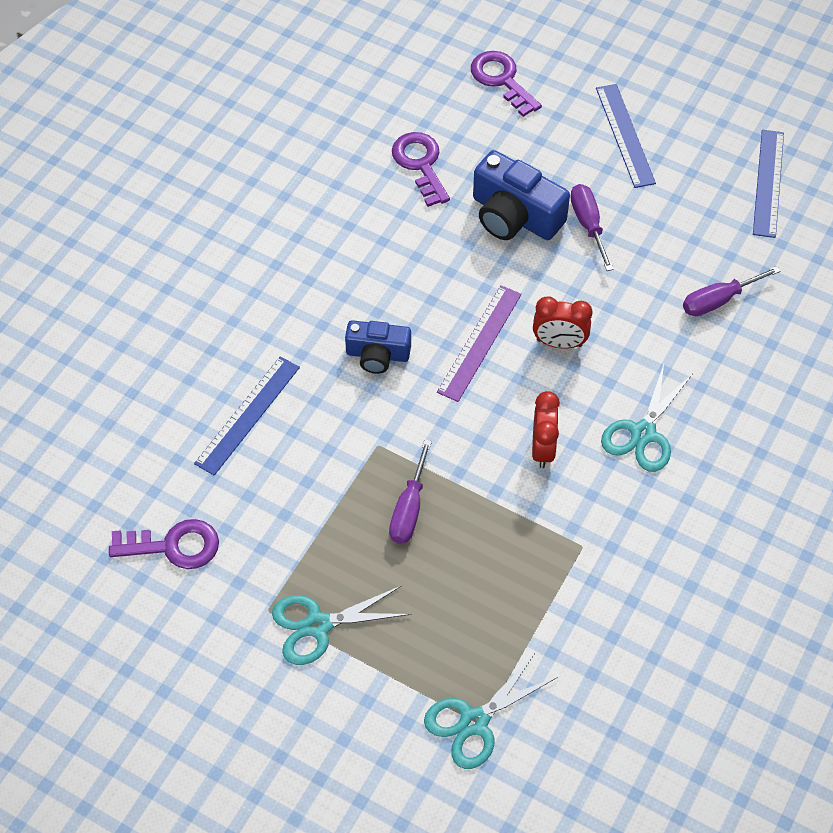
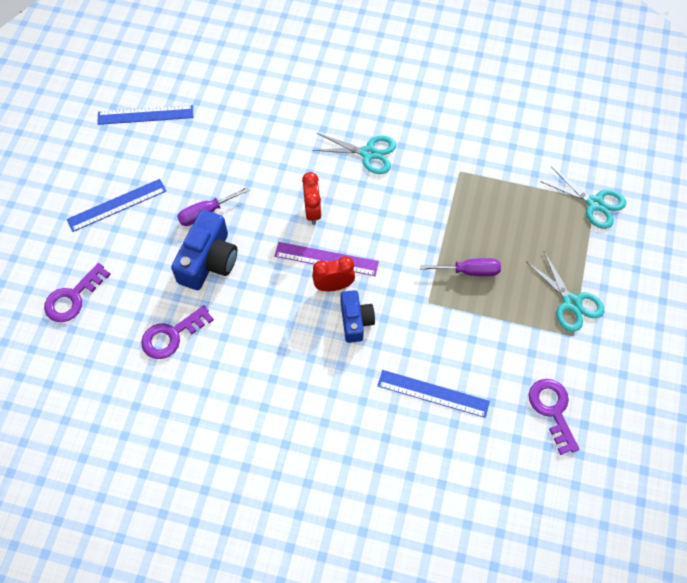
camera: 105 degrees left, 5 degrees up
red clock [532,391,560,468] -> red clock moved to [312,256,355,291]
purple screwdriver [683,266,781,316] -> none

